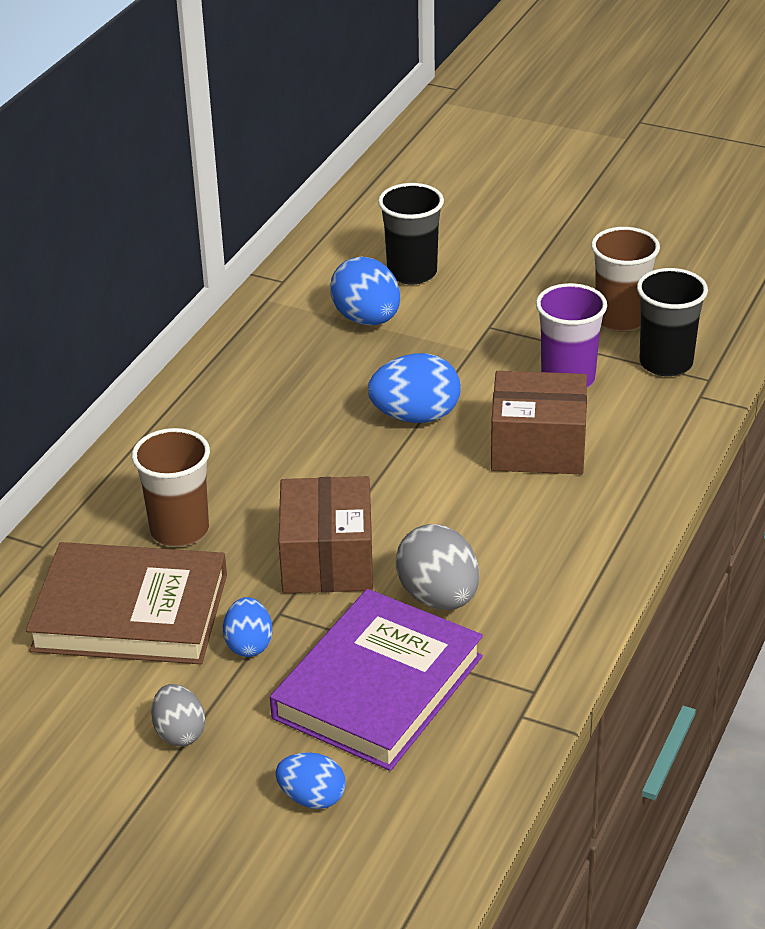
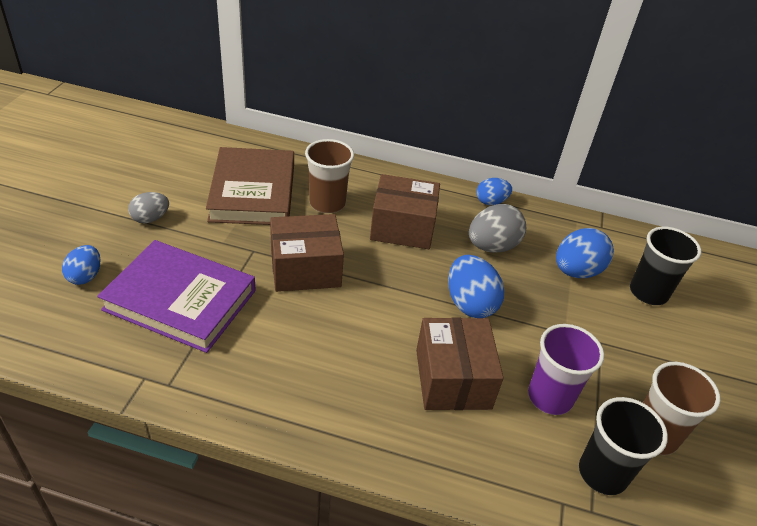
camera: 75 degrees right, 5 degrees up
blue egg [223,597,272,657] -> blue egg moved to [476,178,512,205]
grey egg [396,524,479,610] -> grey egg moved to [469,204,527,253]
none -> brown box [370,174,440,249]

